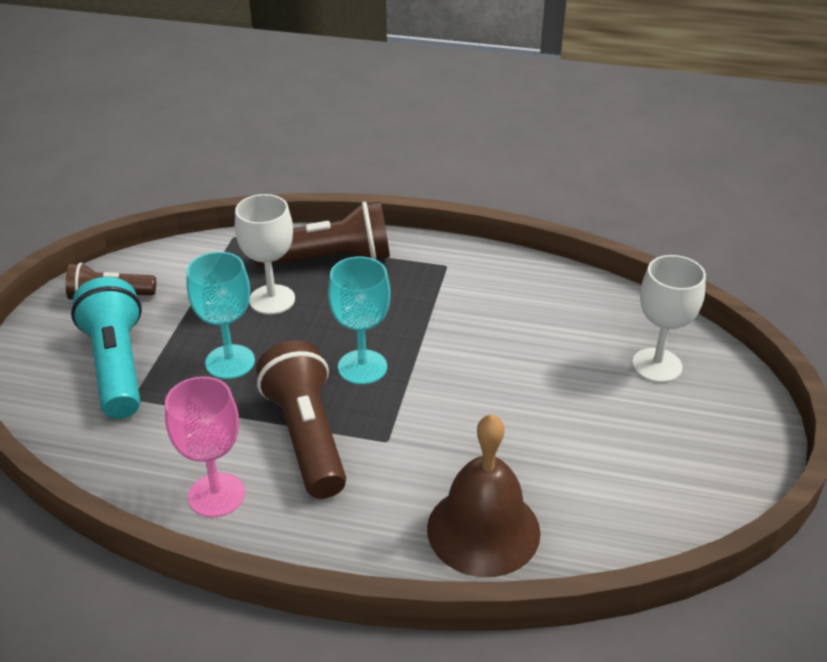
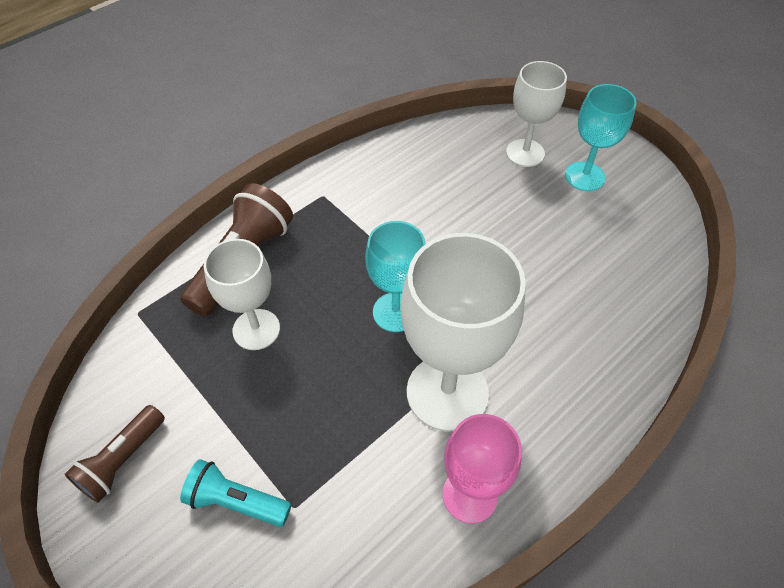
camera: 55 degrees left, 15 degrees up
turquoise flashlight [71,277,142,419] -> turquoise flashlight [180,459,291,527], size x0.61
turquoise goblet [187,252,255,379] -> turquoise goblet moved to [565,84,637,191]
brown flashlight [256,340,346,499] -> white goblet [400,233,526,431]
brown bell [427,414,541,577] -> none

